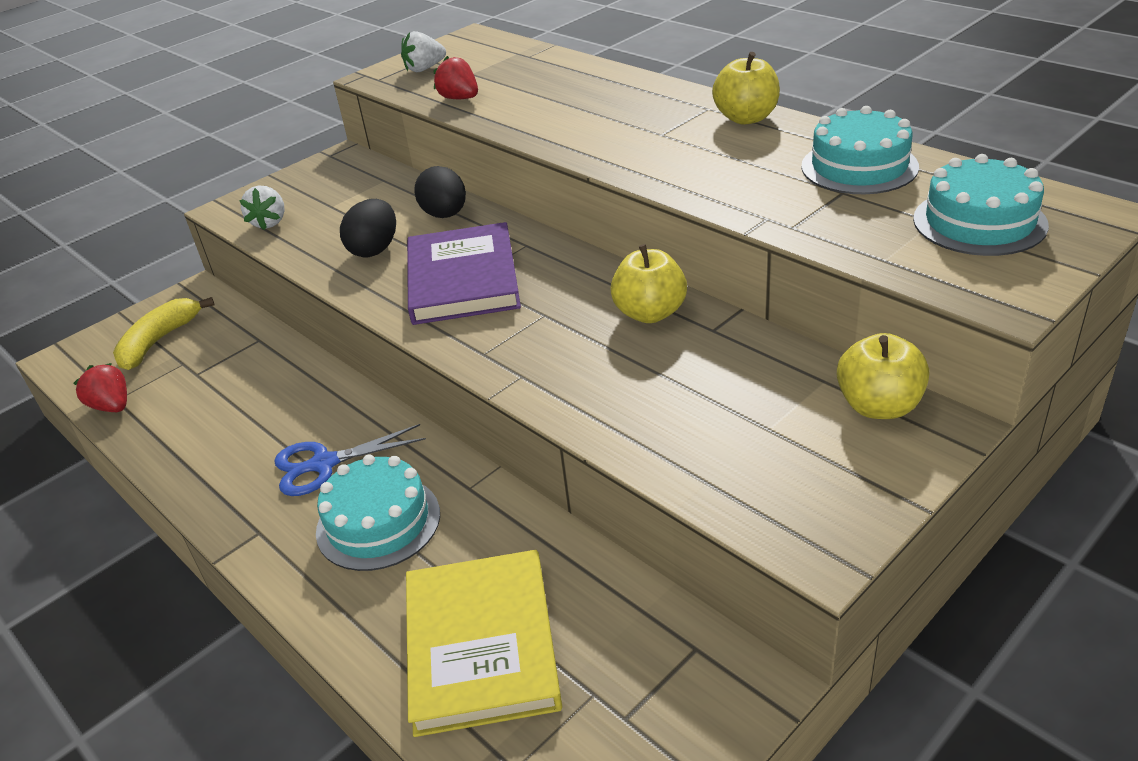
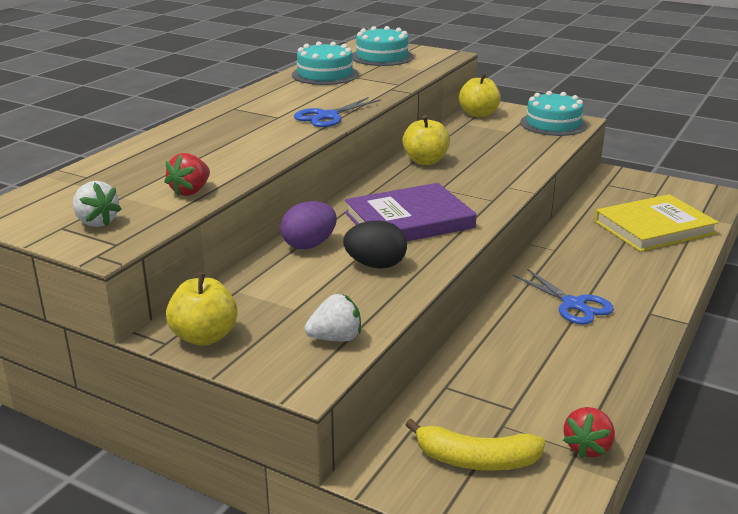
camera: 110 degrees left, 10 degrees down
turquoise cake [316,455,440,571] -> turquoise cake moved to [520,91,587,136]
black egg [414,166,466,218] -> purple egg [280,201,337,249]
yellow apple [712,52,780,124] -> yellow apple moved to [166,272,238,346]
none -> blue scissors [294,97,381,127]

